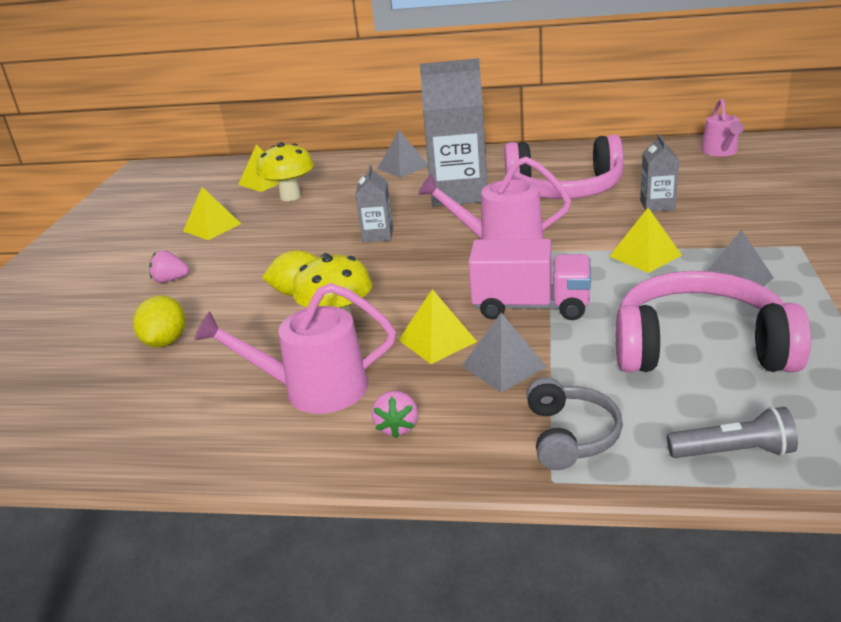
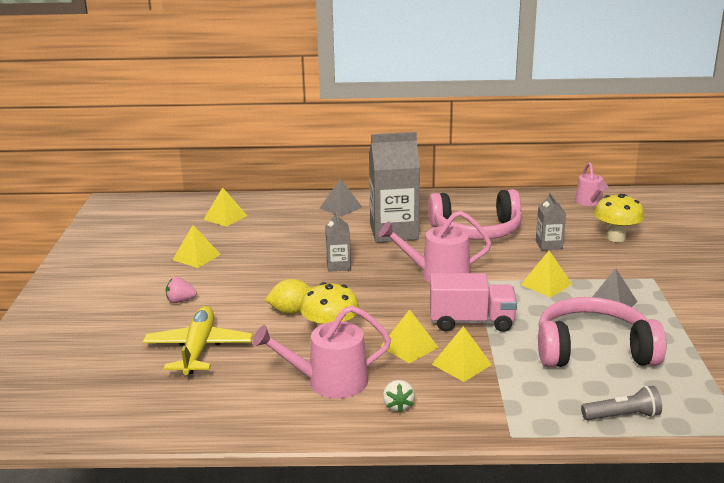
camera: 10 degrees left, 5 degrees down
yellow lemon [133,295,185,347] -> yellow plane [143,306,253,375]
yellow mushroom [256,142,314,201] -> yellow mushroom moved to [594,194,645,242]
pink strawberry [371,391,418,438] -> white strawberry [383,380,415,413]
grey pyramid [462,313,547,393] -> yellow pyramid [432,326,492,382]
grey headphones [526,377,623,470] -> none

